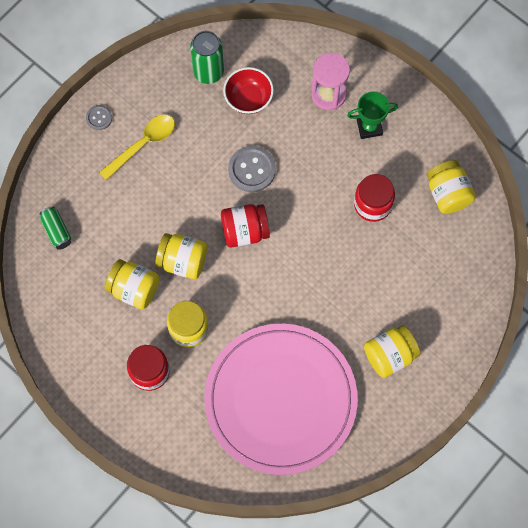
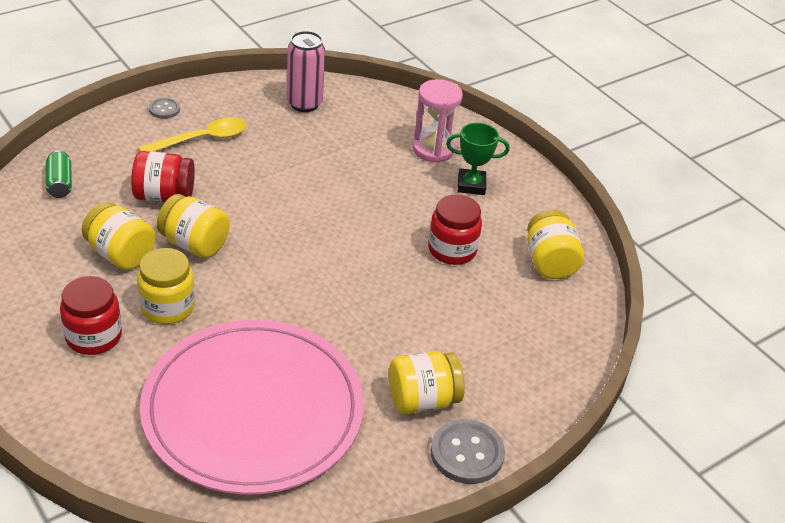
camera: 10 degrees right, 30 degrees down
green can [190,31,224,84] -> pink can [287,31,325,112]
red jar [221,204,270,248] -> red jar moved to [131,151,195,202]
red bowl [223,67,274,114] -> none
grey button [228,146,276,192] -> grey button moved to [430,419,505,484]

